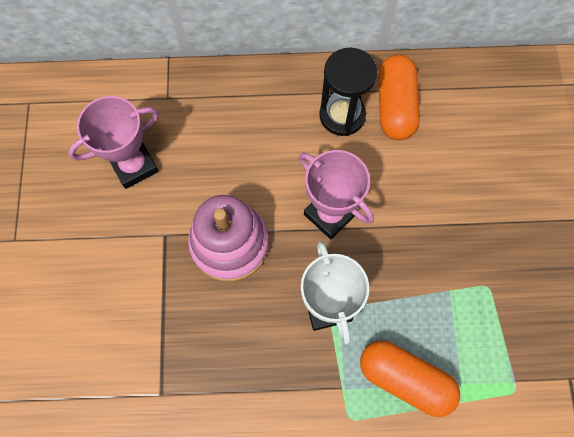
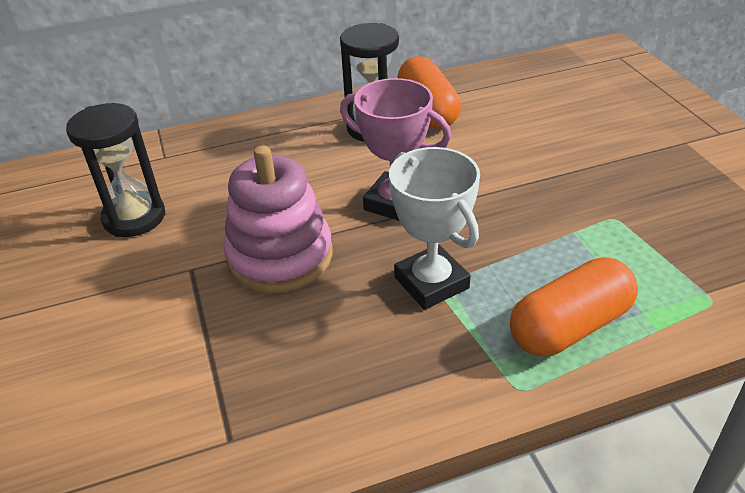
camera: 15 degrees left, 30 degrees down
pink trophy [68,96,159,189] -> black hourglass [66,103,165,237]
orange capsule [360,341,460,417] -> orange capsule turned 45 degrees counterclockwise [510,257,638,356]

